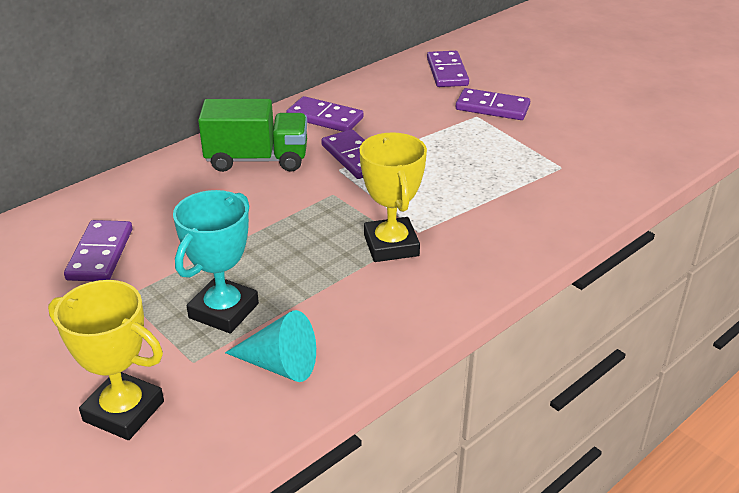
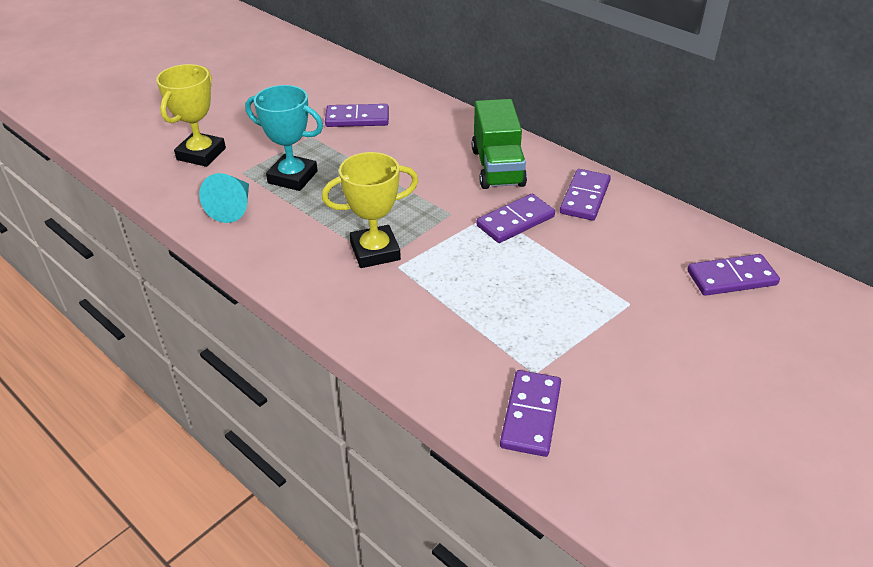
camera: 85 degrees right, 5 degrees up
purple domino [456,88,530,120] -> purple domino moved to [500,370,561,457]

